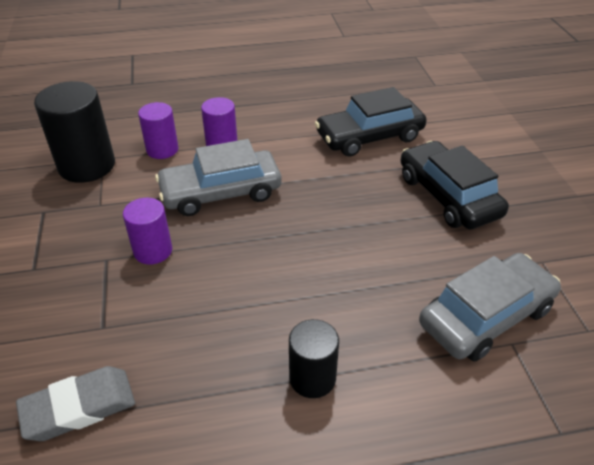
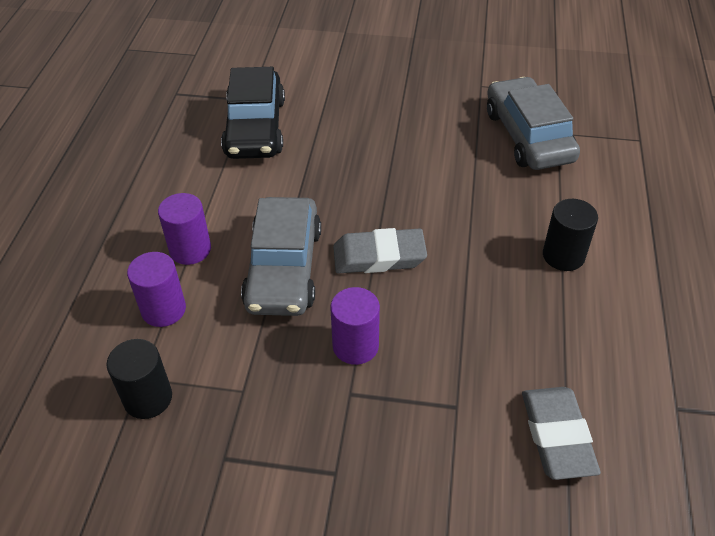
camera: 70 degrees left, 5 degrees up
black cylinder [34,81,115,183] -> black cylinder [107,339,172,419], size x0.59
black car [400,141,509,229] -> none
none -> grey eraser [333,228,427,274]

